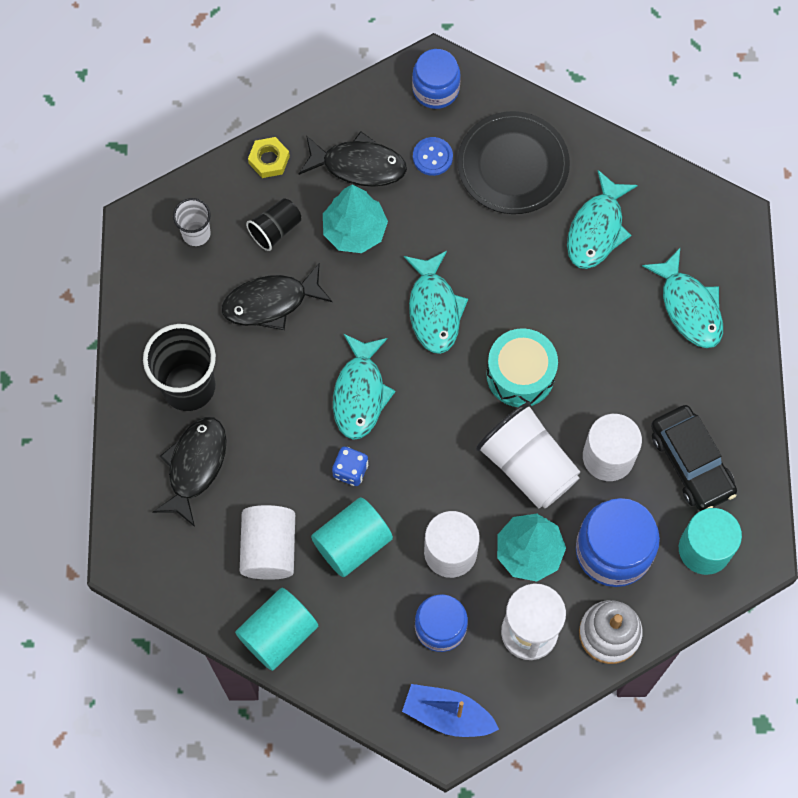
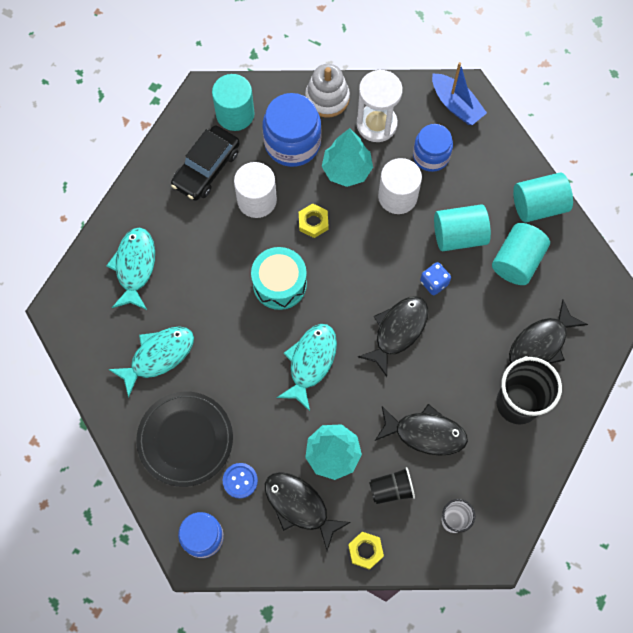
camera: 150 degrees left, 0 degrees up
white cylinder [240,505,295,580] -> turquoise cylinder [492,223,550,285]
turquoise fish [333,334,396,440] -> black fish [358,296,428,377]
white cup [476,402,580,509] -> yellow nut [299,203,328,238]
black car [651,405,737,511] -> black car turned 150 degrees counterclockwise [171,125,240,201]

